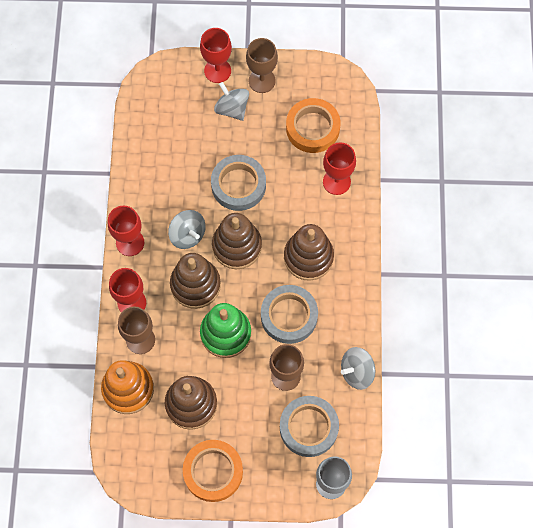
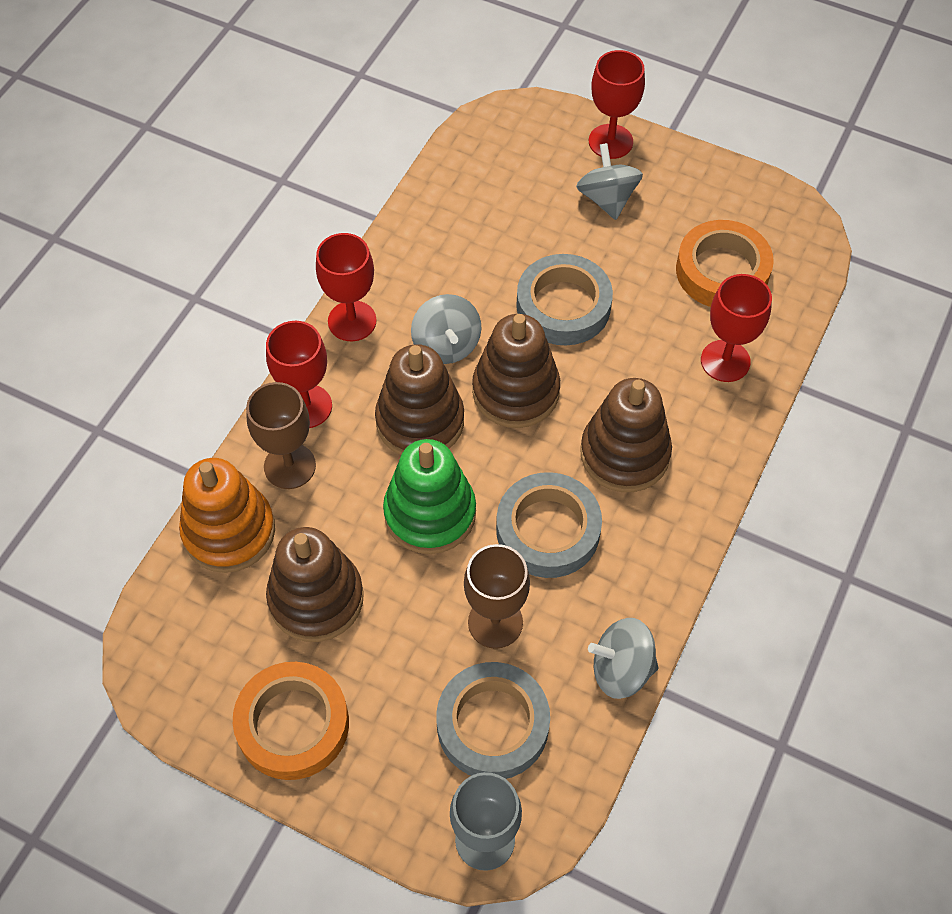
camera: 25 degrees right, 10 degrees down
brown goblet [246,38,278,93] -> none

